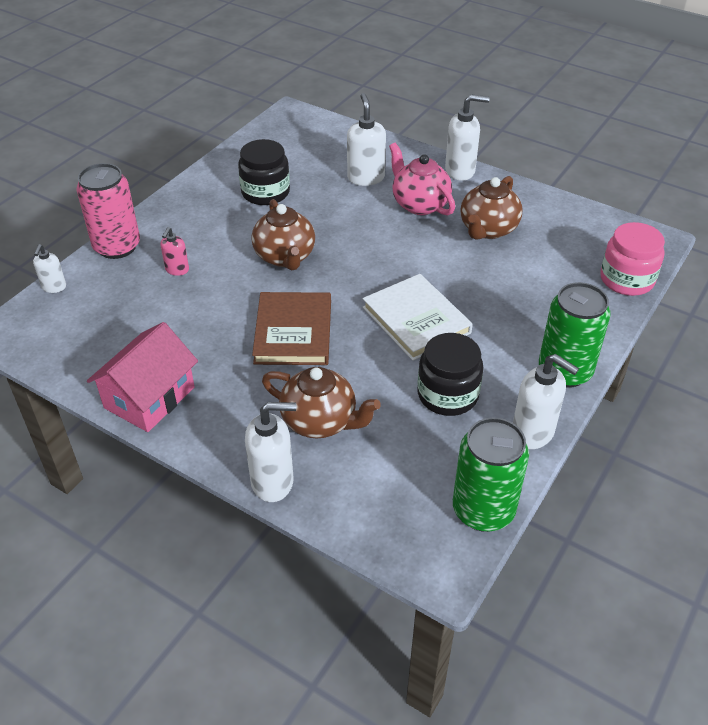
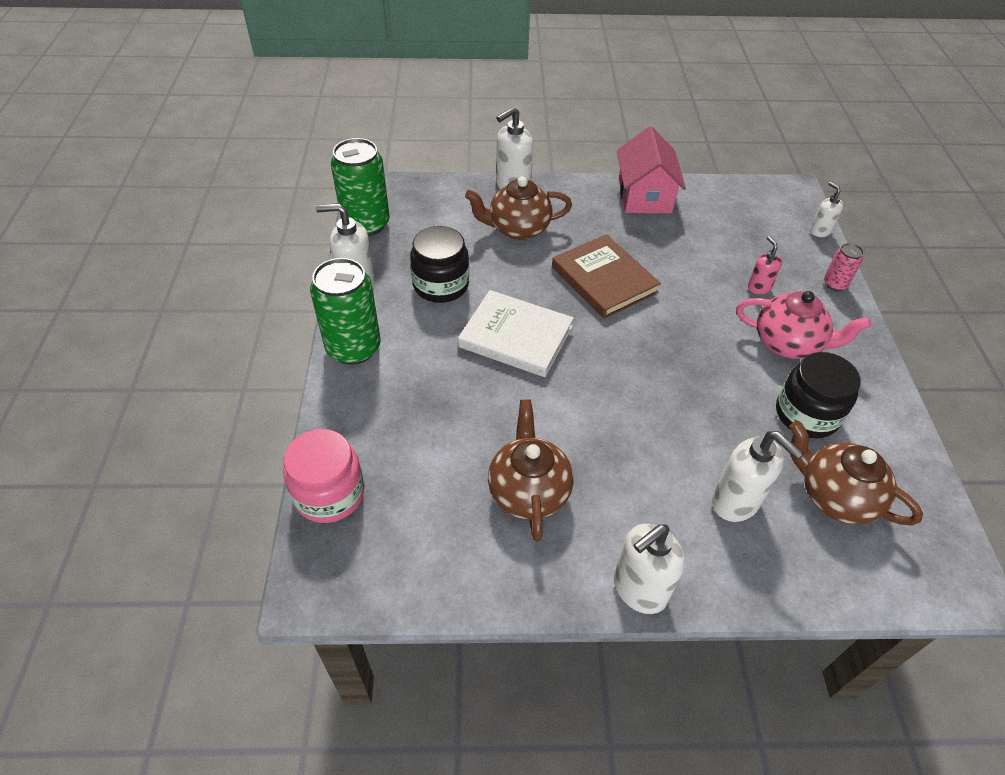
camera: 145 degrees right, 5 degrees up
pink can [76,163,140,259] -> pink can [824,243,864,291], size x0.49
brown teapot [252,199,315,271] -> brown teapot moved to [789,421,923,525]
pink teapot [389,143,455,216] -> pink teapot moved to [736,291,871,359]

